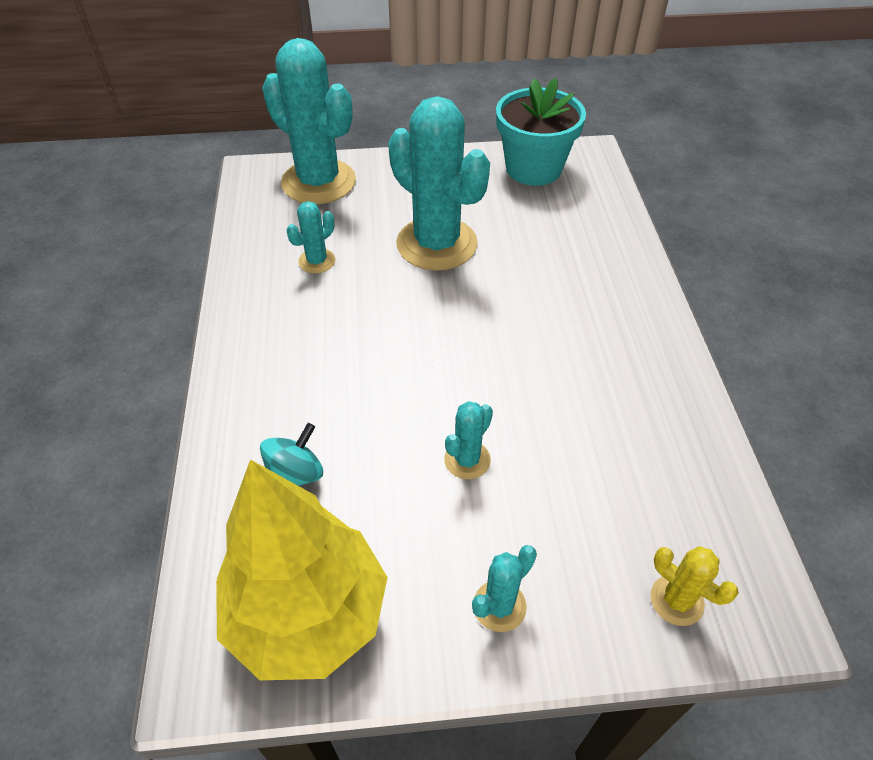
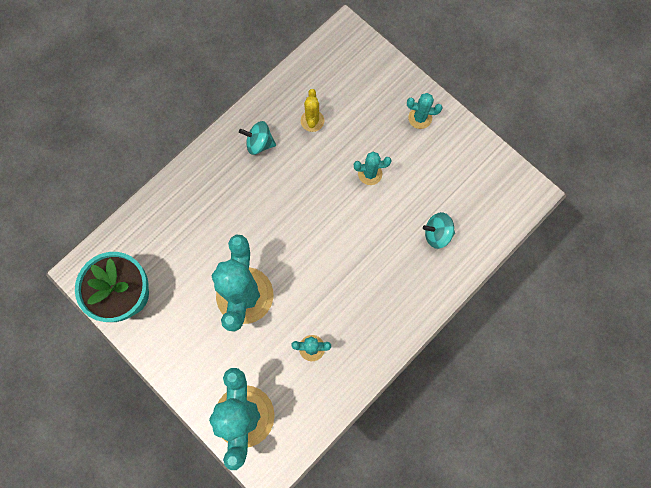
camera: 130 degrees left, 25 degrees up
yellow tree [216,459,388,680] -> none
yellow cactus [650,546,739,626] -> yellow cactus moved to [301,89,324,132]
none -> turquoise spinning top [239,121,276,155]

